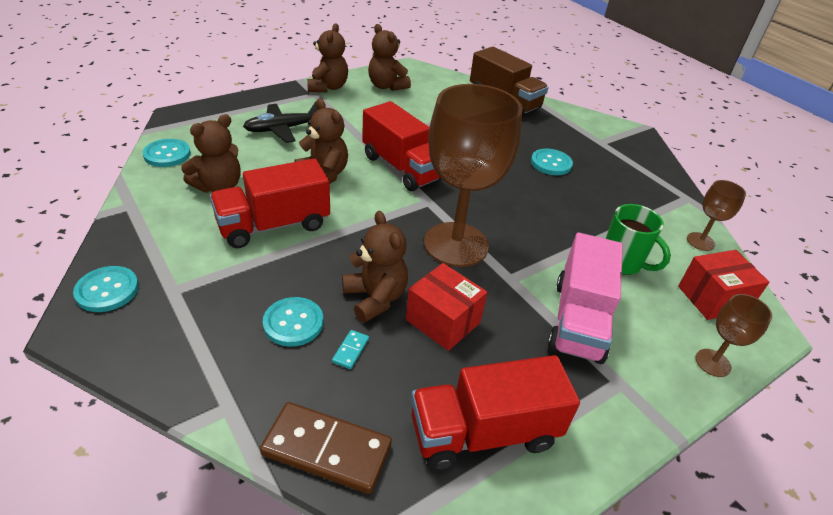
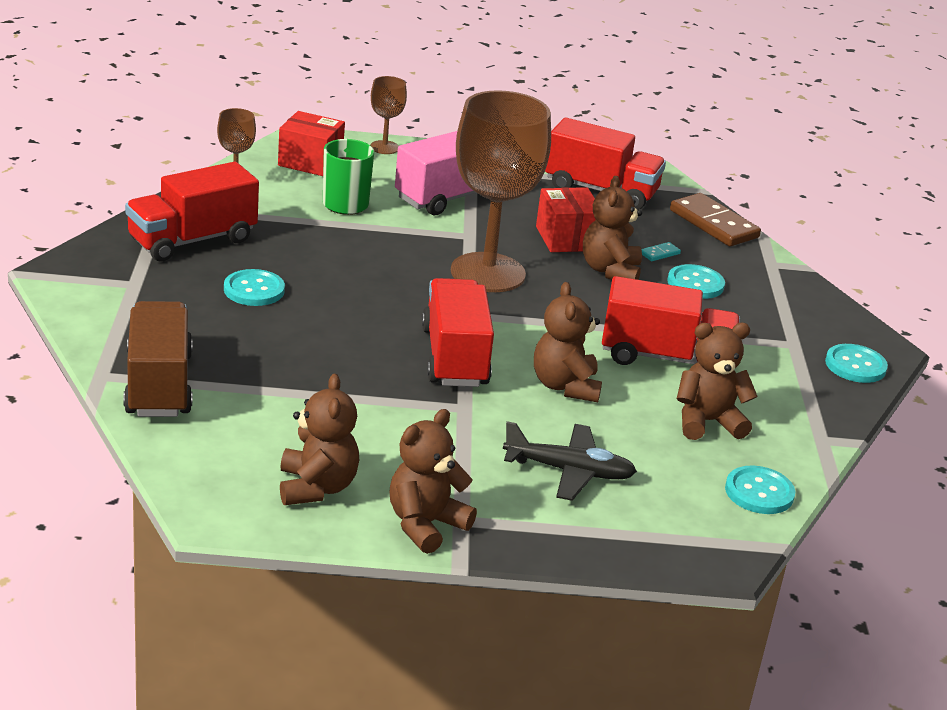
camera: 145 degrees left, 10 degrees down
none -> red truck [125,162,259,261]

